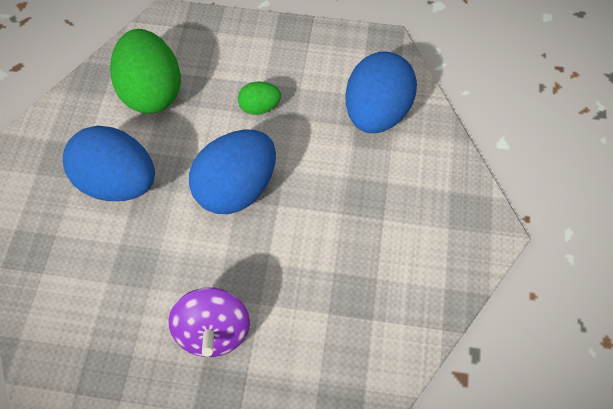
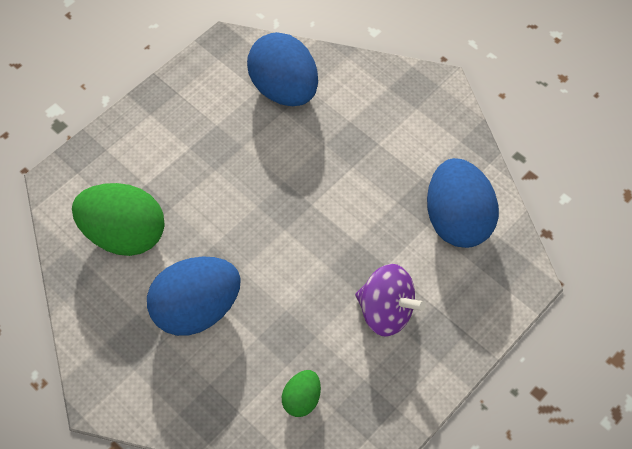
camera: 55 degrees left, 0 degrees up
blue egg [189,129,276,214] -> blue egg moved to [427,158,499,248]
green egg [238,82,281,115] -> green egg moved to [282,370,321,417]

